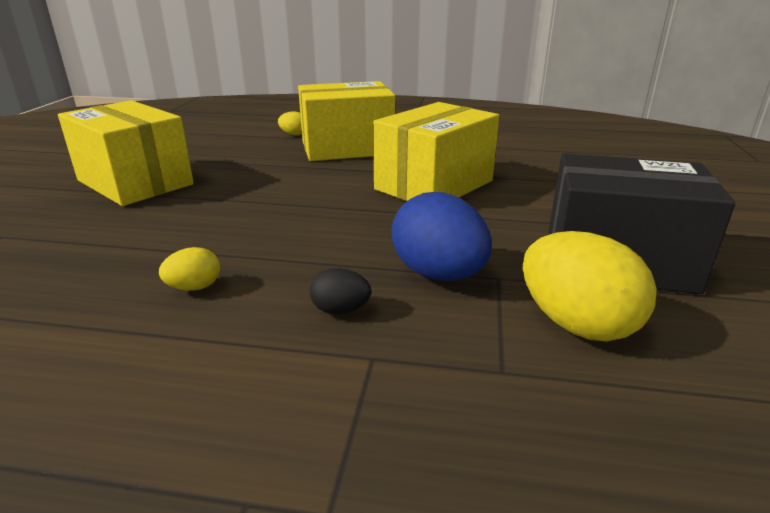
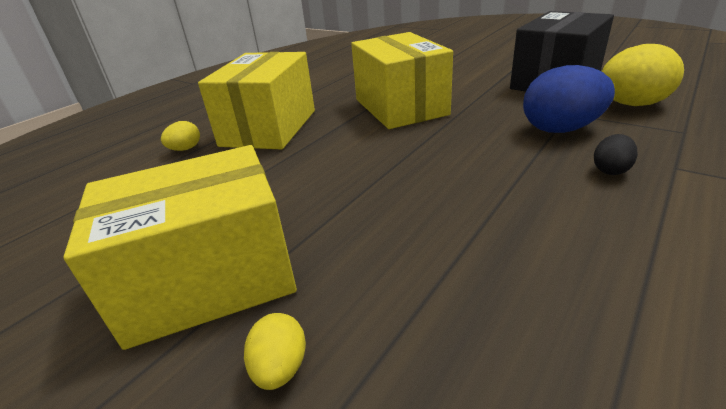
camera: 60 degrees left, 5 degrees up
yellow egg [159,247,220,291] -> yellow egg moved to [244,313,306,390]

